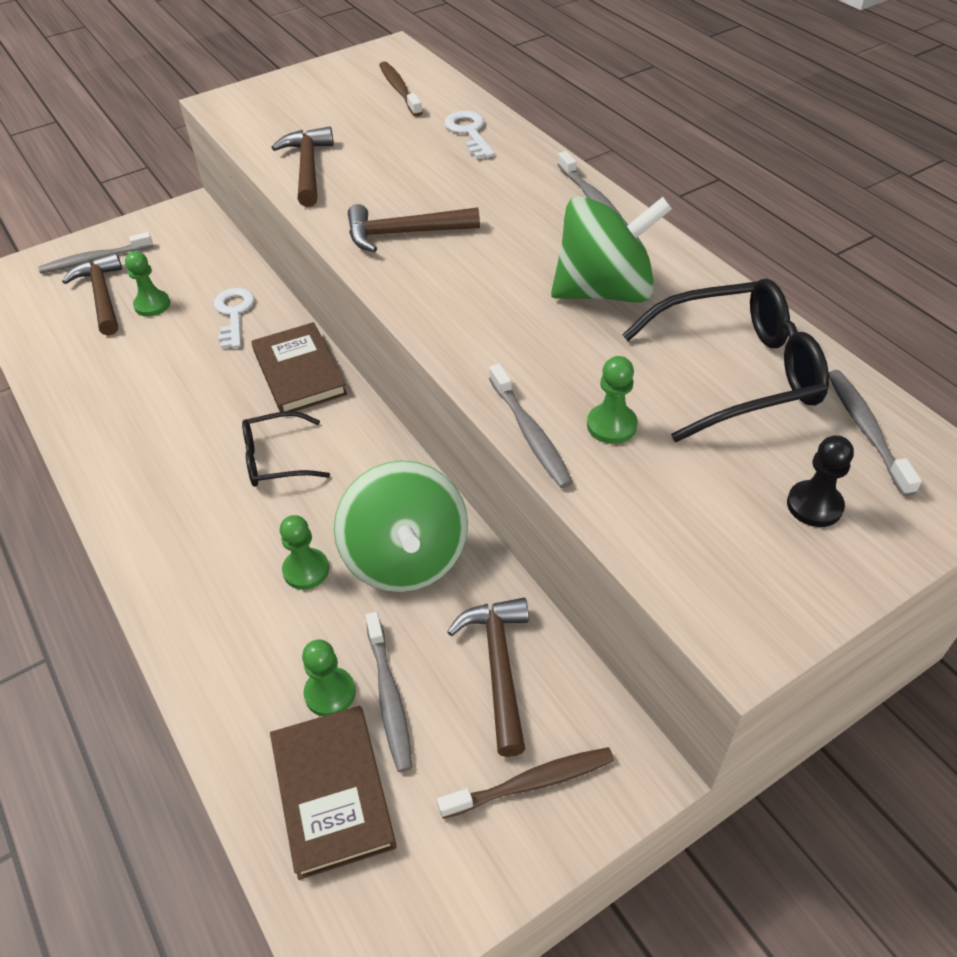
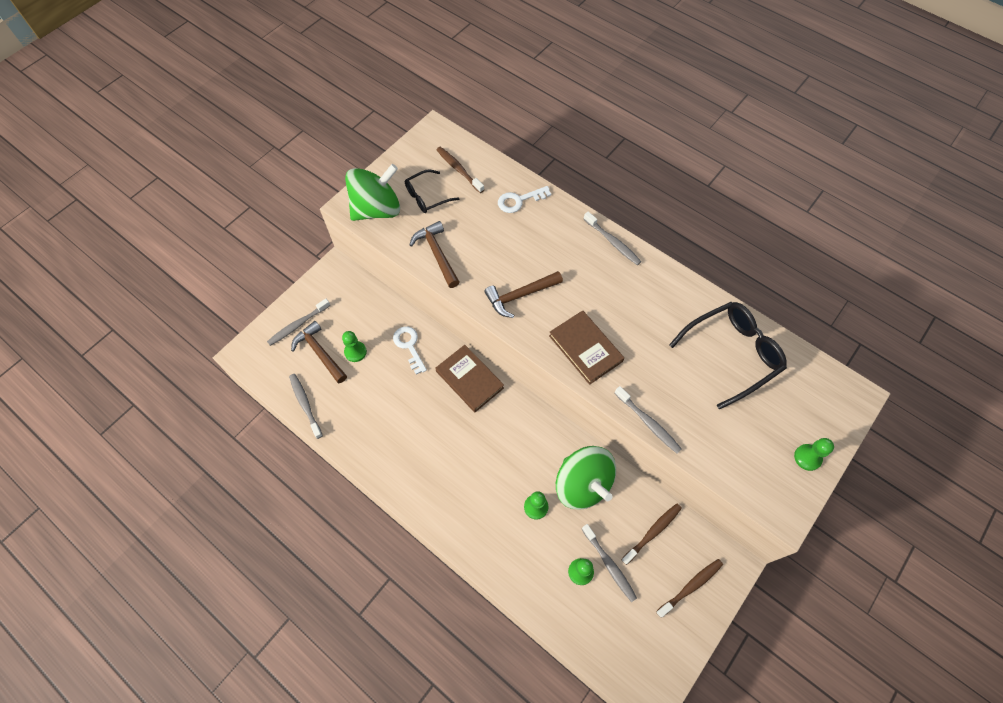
camera: 20 degrees left, 15 degrees up
black glasses [242,411,330,487] -> black glasses moved to [405,169,460,213]
brown book [270,706,397,880] -> brown book moved to [549,310,624,385]
white key [444,111,495,159] -> white key turned 75 degrees counterclockwise [498,186,551,213]
brown hammer [447,598,529,757] -> brown toothbrush [621,503,682,565]
green spinning top [551,196,672,303] -> green spinning top moved to [345,164,400,221]
green pawn [587,356,638,444] -> green pawn moved to [794,438,834,471]
black pawn [787,435,854,527] -> none
grey toothbrush [829,370,922,496] -> grey toothbrush moved to [289,374,323,439]

